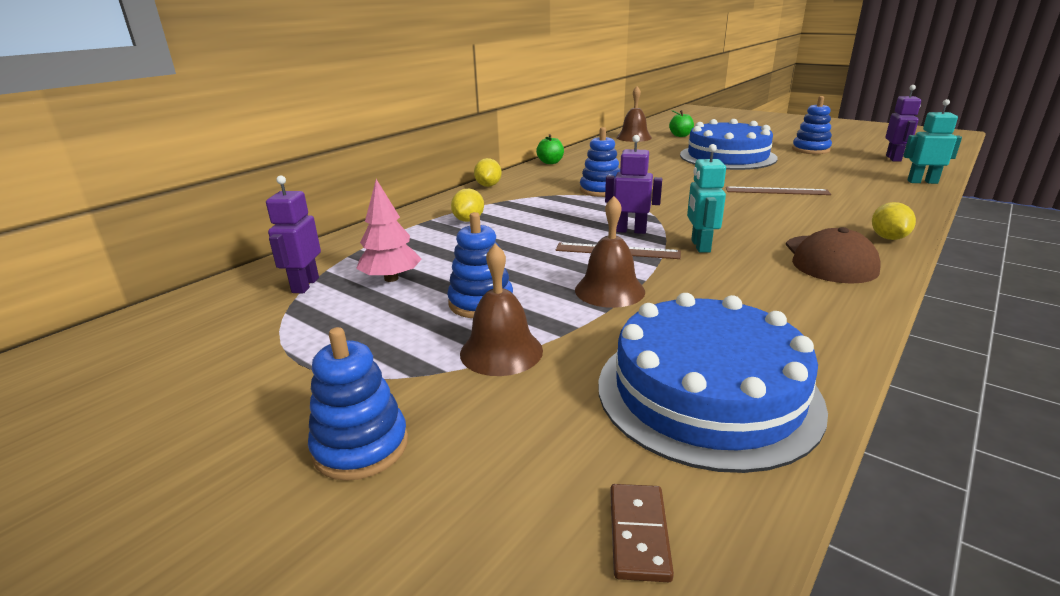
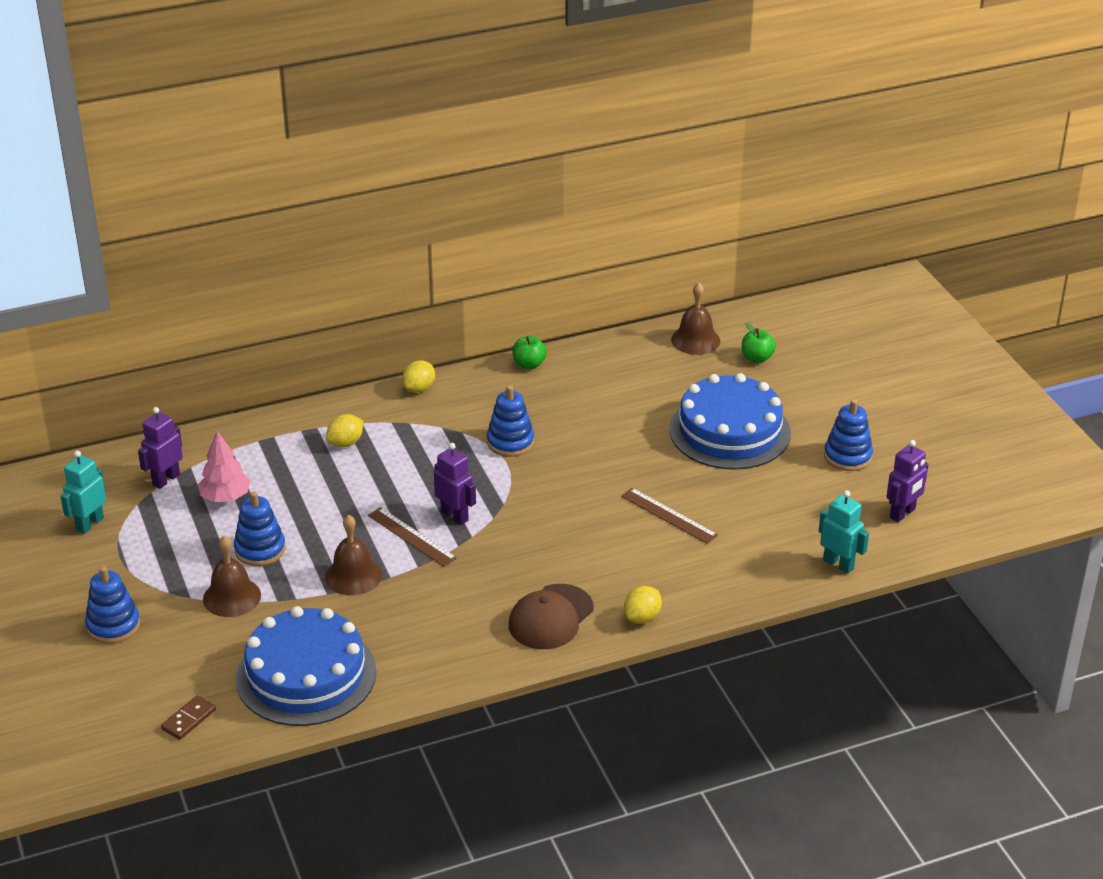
camera: 30 degrees right, 10 degrees up
turquoise robot [687,144,726,253] -> turquoise robot moved to [60,451,106,534]

